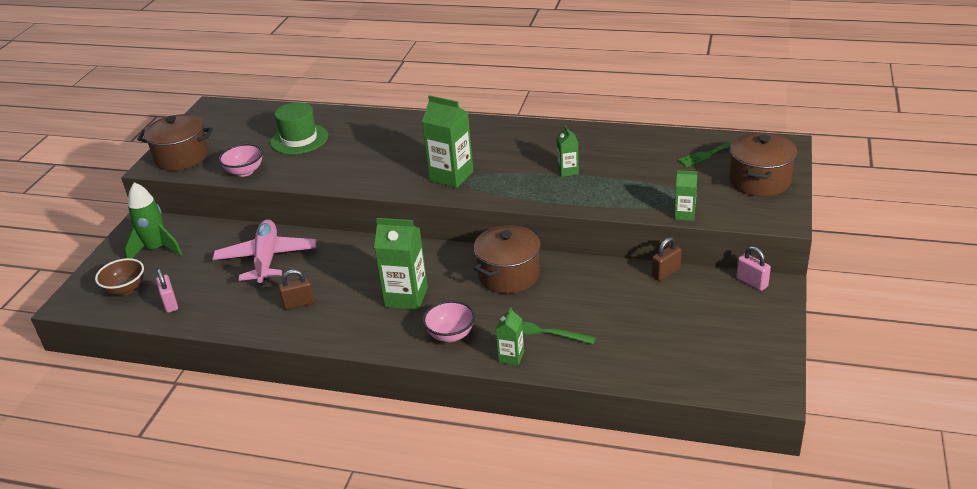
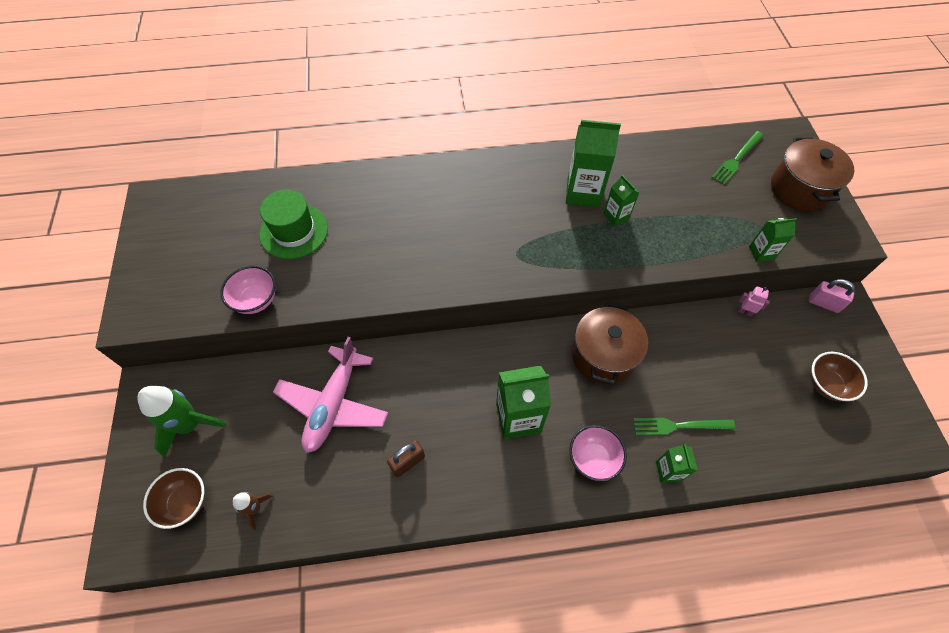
camera: 25 degrees left, 25 degrees up
brown pot [137,114,213,171] -> none
pink padlock [156,268,178,313] -> brown rocket [233,492,273,530]
pink plane [213,219,317,285] -> pink plane turned 135 degrees counterclockwise [273,337,388,453]
green carton [422,95,473,188] -> green carton moved to [566,120,621,207]
brown padlock [652,237,682,281] -> pink robot [738,287,770,317]
none -> brown bowl [810,352,868,402]

